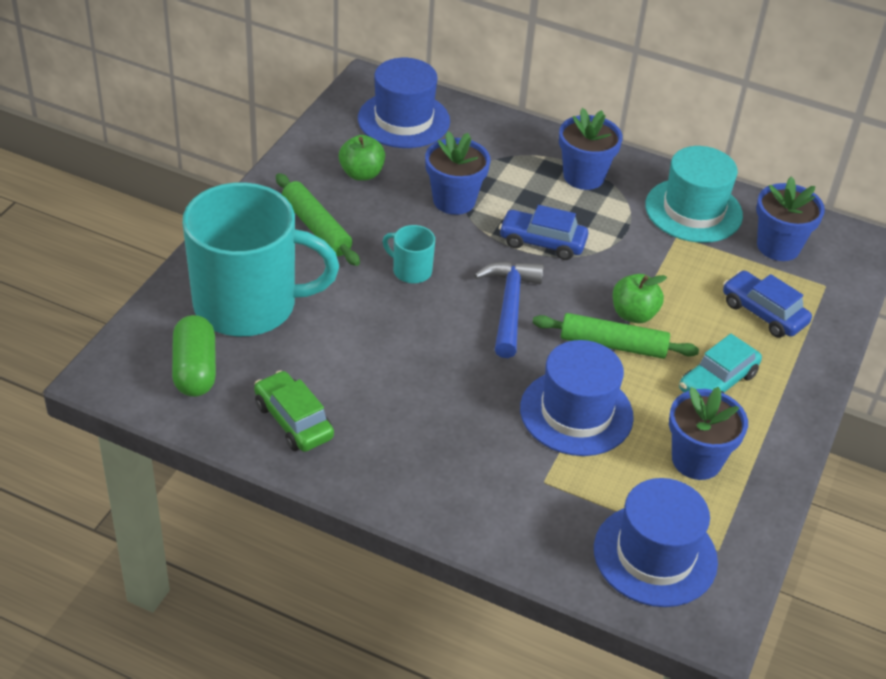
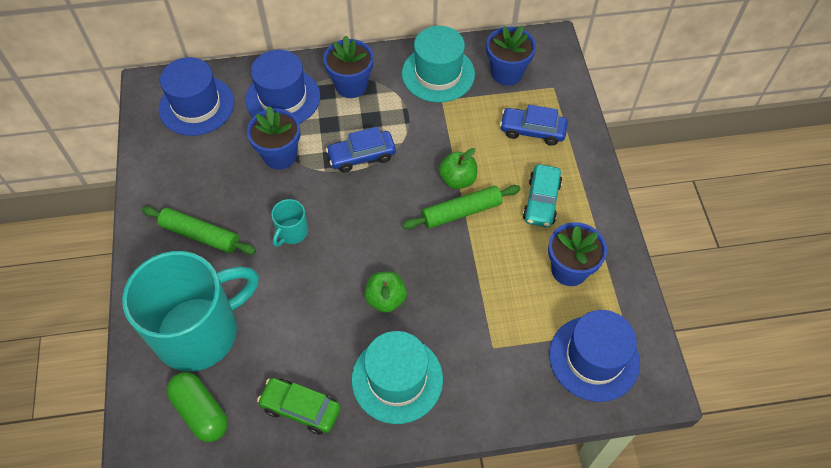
camera: 30 degrees left, 15 degrees up
green apple [339,135,385,181] -> green apple moved to [364,272,407,313]
turquoise mug [383,225,435,283] -> turquoise mug turned 60 degrees counterclockwise [271,199,308,247]
blue hammer [474,261,544,358] -> none
blue hat [520,340,634,456] -> blue hat moved to [245,50,320,124]
none -> turquoise hat [352,331,443,424]

